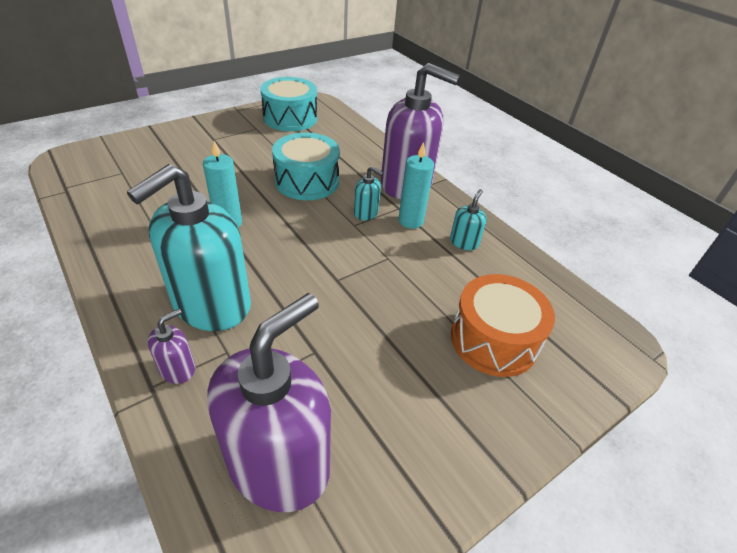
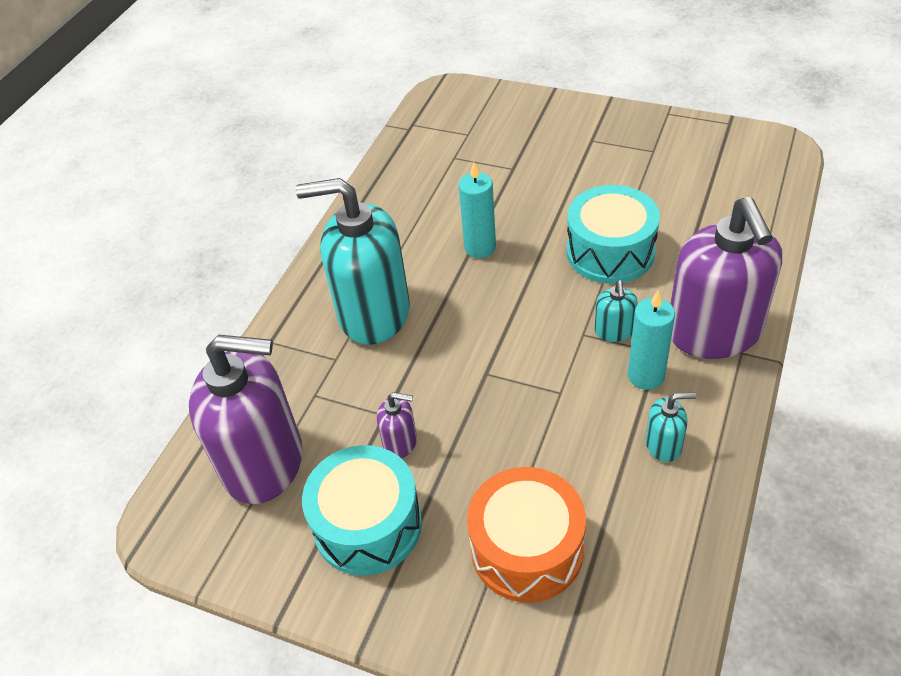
camera: 65 degrees right, 5 degrees up
purple soap dispenser [148,309,195,384] -> purple soap dispenser moved to [377,392,417,458]
turquoise drum [260,77,317,131] -> turquoise drum moved to [302,445,422,576]

